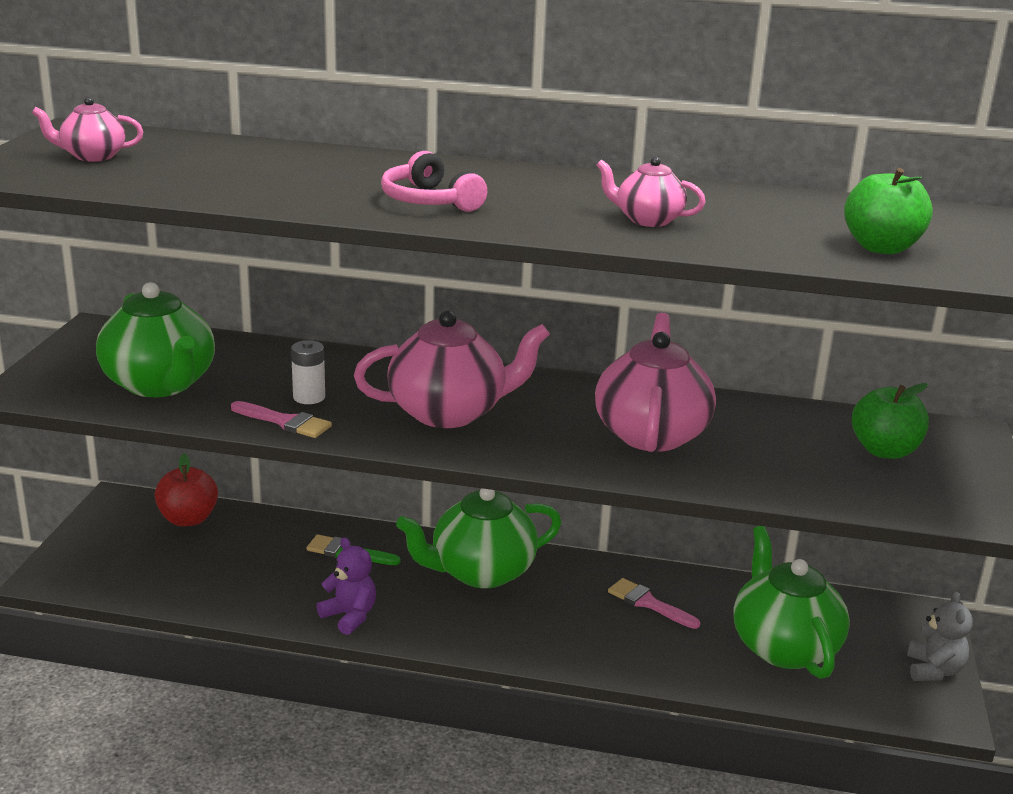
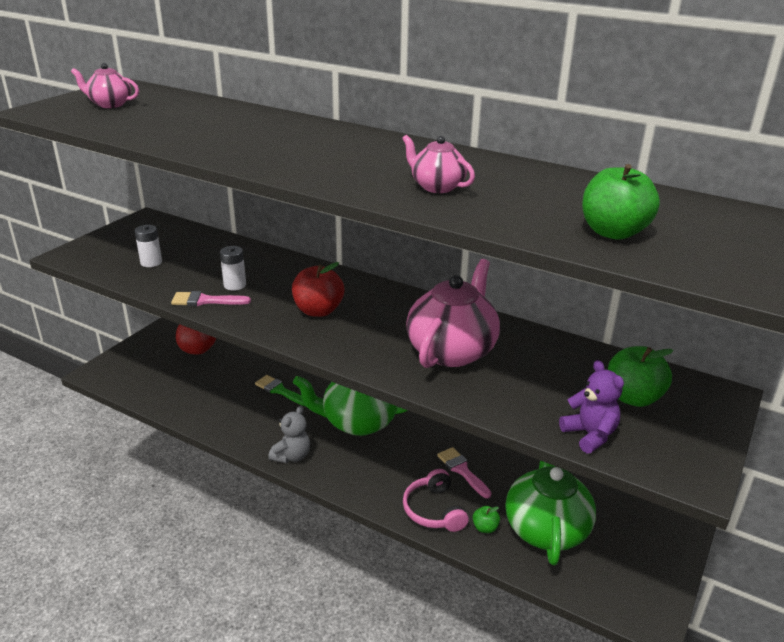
camera: 20 degrees right, 5 degrees up
green teapot [96,282,215,397] -> white battery [134,225,162,267]
pink brush [231,401,332,438] -> pink brush turned 135 degrees clockwise [171,291,251,306]
purple teddy bear [317,537,376,635] -> purple teddy bear moved to [559,360,624,453]
pink teapot [354,310,550,428] -> red apple [292,262,344,317]
pink headphones [381,151,487,212] -> pink headphones moved to [403,469,469,532]
grey teddy bear [907,591,973,681] -> grey teddy bear moved to [268,406,310,463]
none -> green apple [473,506,500,533]

